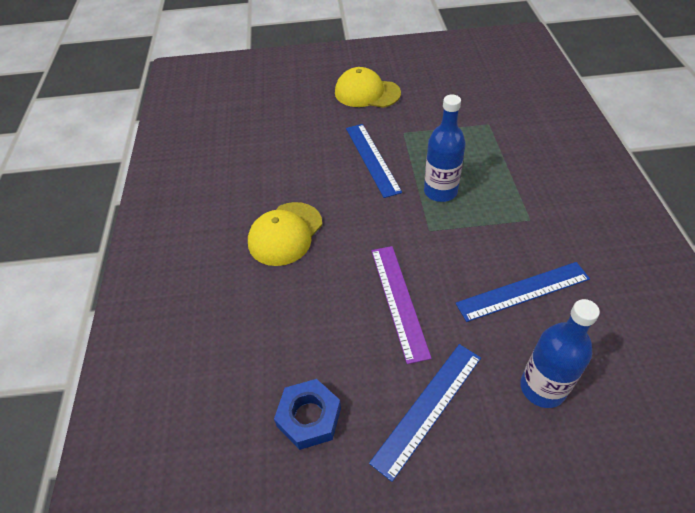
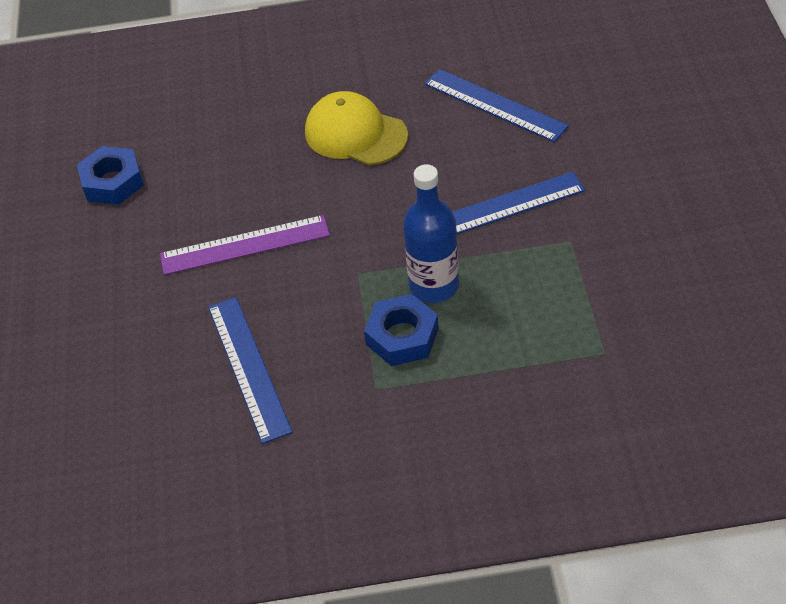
camera: 90 degrees right, 0 degrees up
yellow cap [335,67,401,108] -> none
blue ruler [369,344,481,482] -> blue ruler moved to [424,69,569,142]
blue bottle [520,299,600,408] -> none
none -> blue nut [364,294,439,366]

